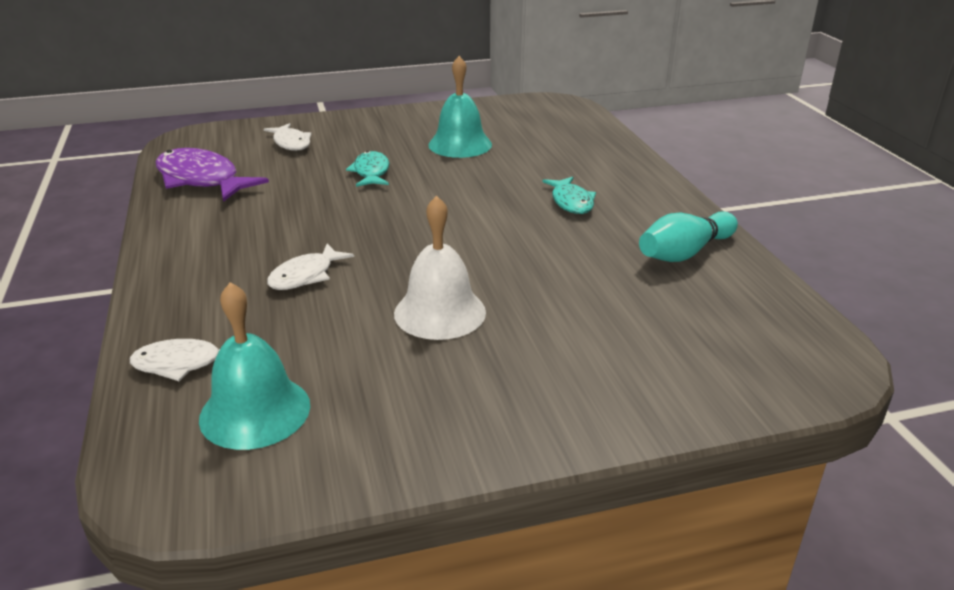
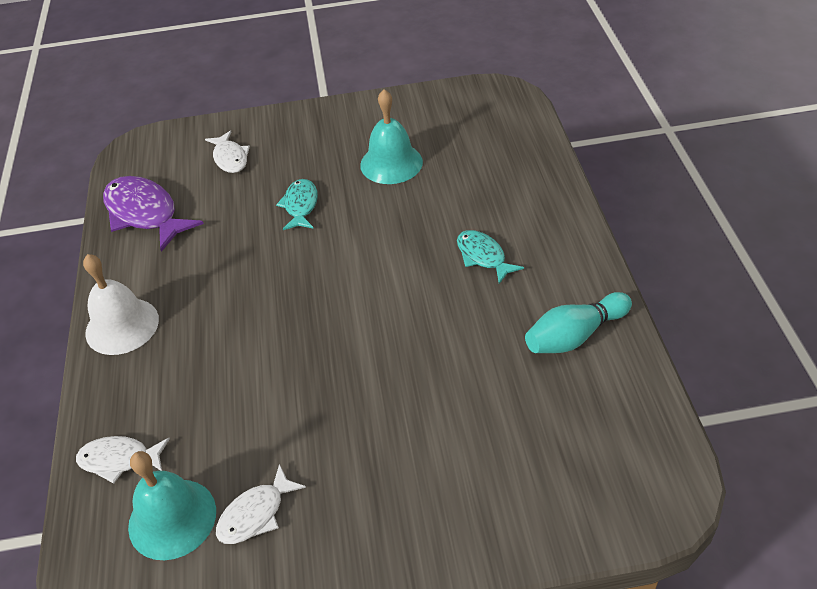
camera: 10 degrees right, 15 degrees up
white fish [267,244,354,290] -> white fish moved to [216,464,306,544]
white bell [394,196,486,340] -> white bell moved to [83,254,159,355]
turquoise fish [542,177,596,214] -> turquoise fish turned 150 degrees clockwise [457,230,524,284]

